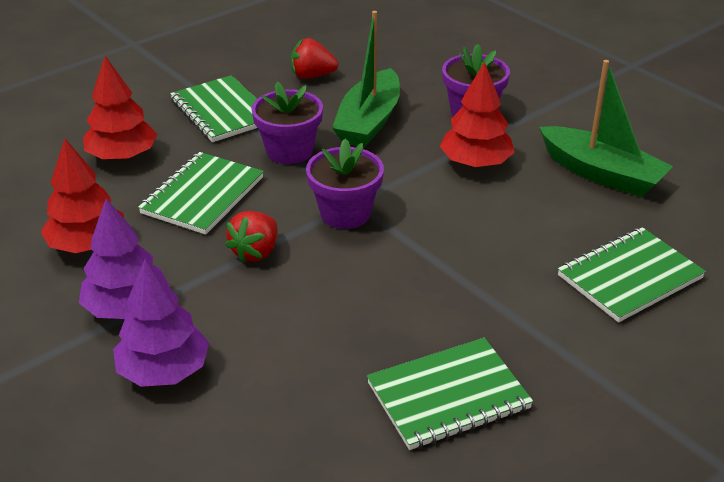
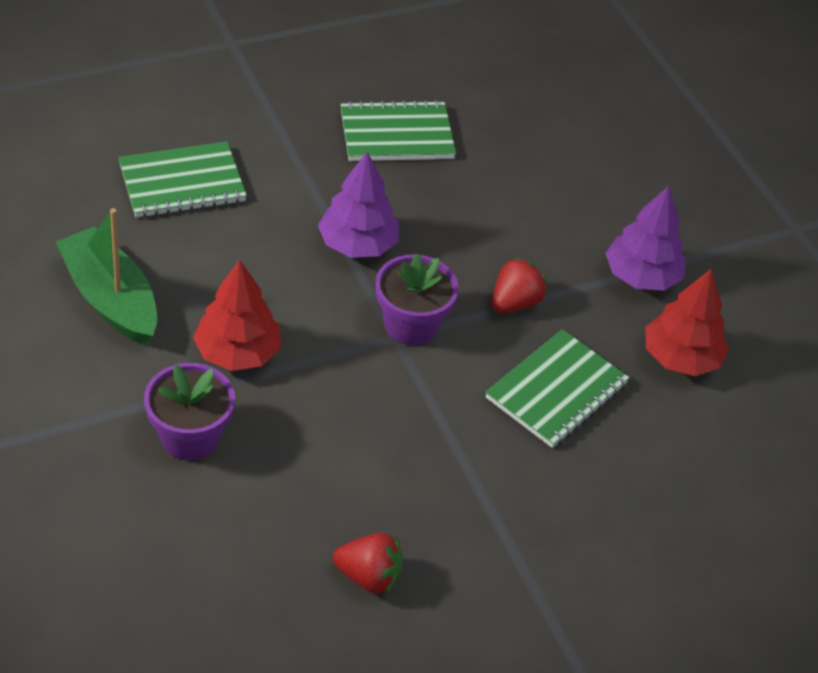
camera: 170 degrees left, 10 degrees up
red tree [83,56,157,161] -> none
purple tree [113,259,209,387] -> purple tree moved to [318,152,399,258]
green notebook [170,75,257,142] -> none
purple flower pot [251,82,323,164] -> none
green boat [332,11,400,148] -> none

